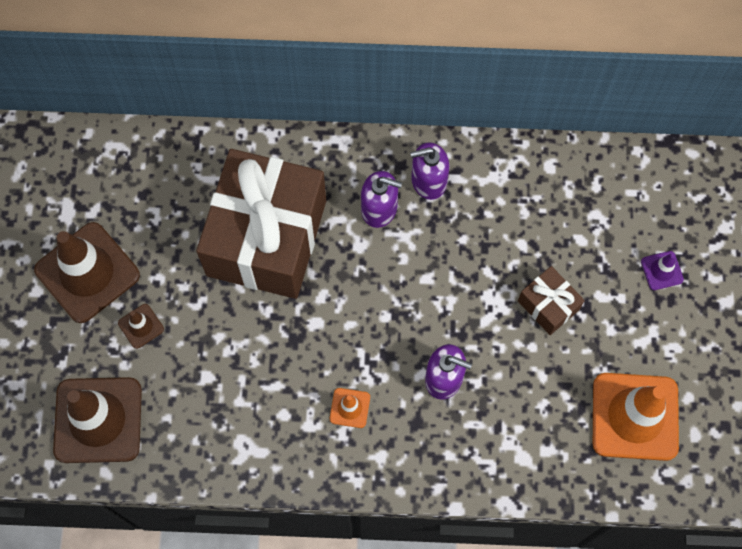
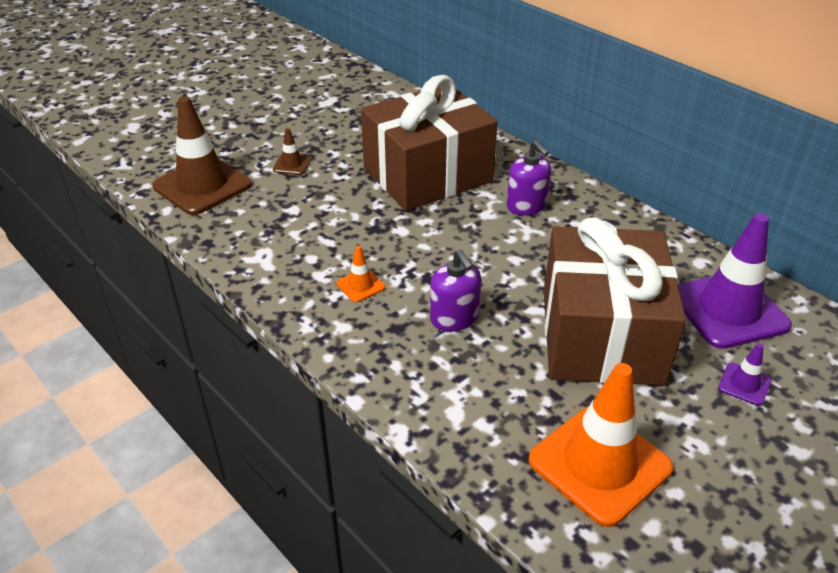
camera: 45 degrees right, 30 degrees down
brown traffic cone [34,222,140,323] -> none
purple soap dispenser [410,142,449,200] -> none
brown gift [518,266,585,335] -> brown gift [544,218,686,386], size x2.34
none -> purple traffic cone [678,213,792,349]

